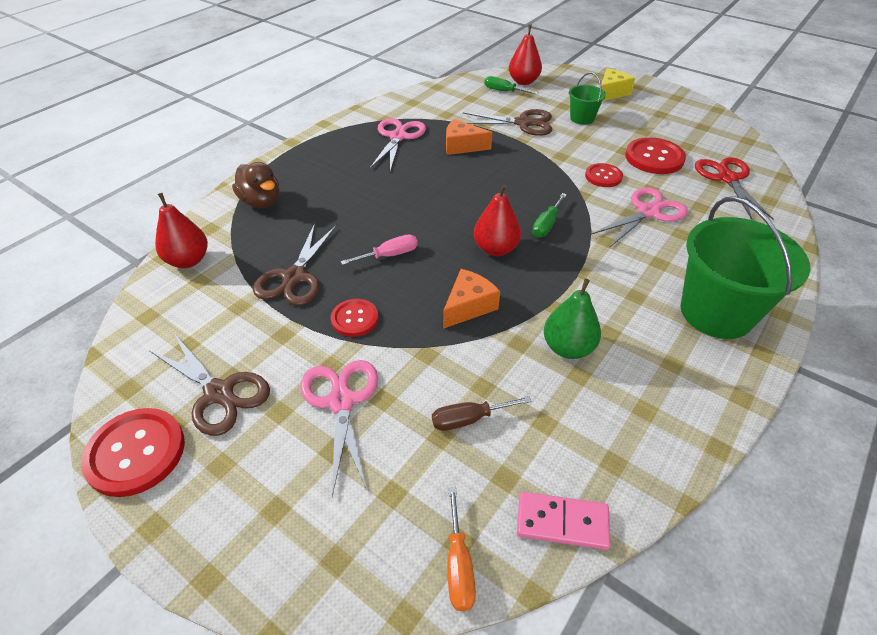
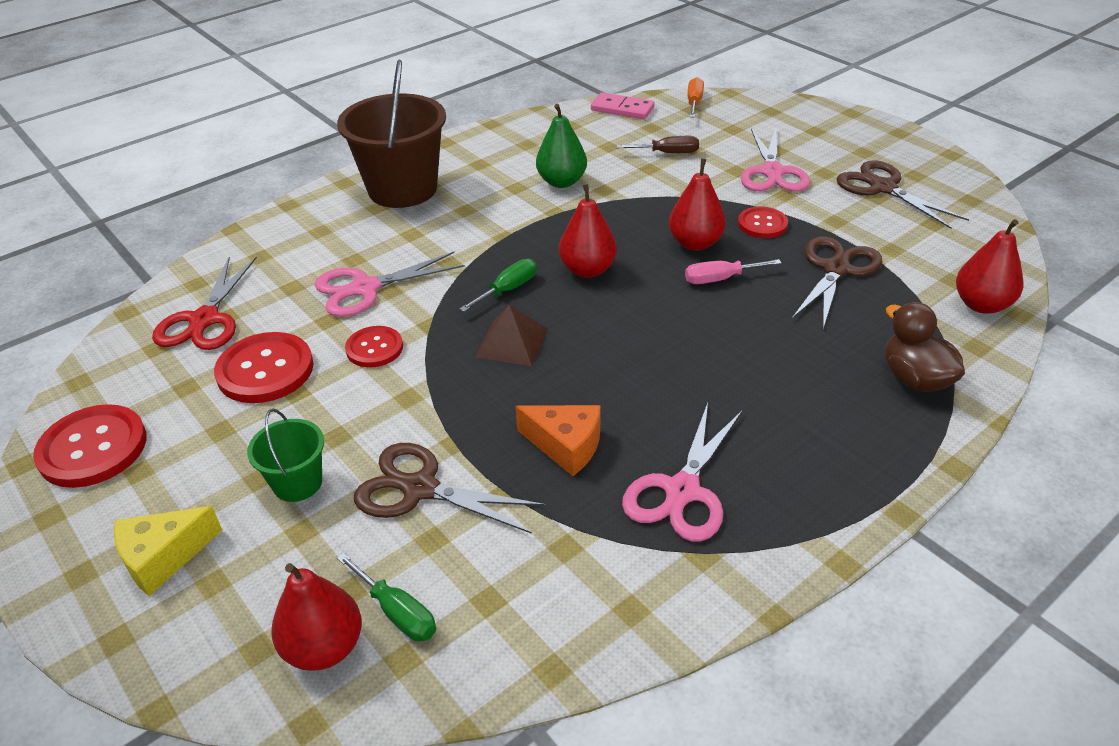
camera: 165 degrees left, 5 degrees down
red button [81,408,185,497] -> red button moved to [33,404,147,488]
orange cheese [443,269,500,329] -> none
green bucket [681,196,811,339] -> brown bucket [337,60,446,208]
none -> brown pyramid [475,305,548,366]
none -> red pear [669,159,726,251]

